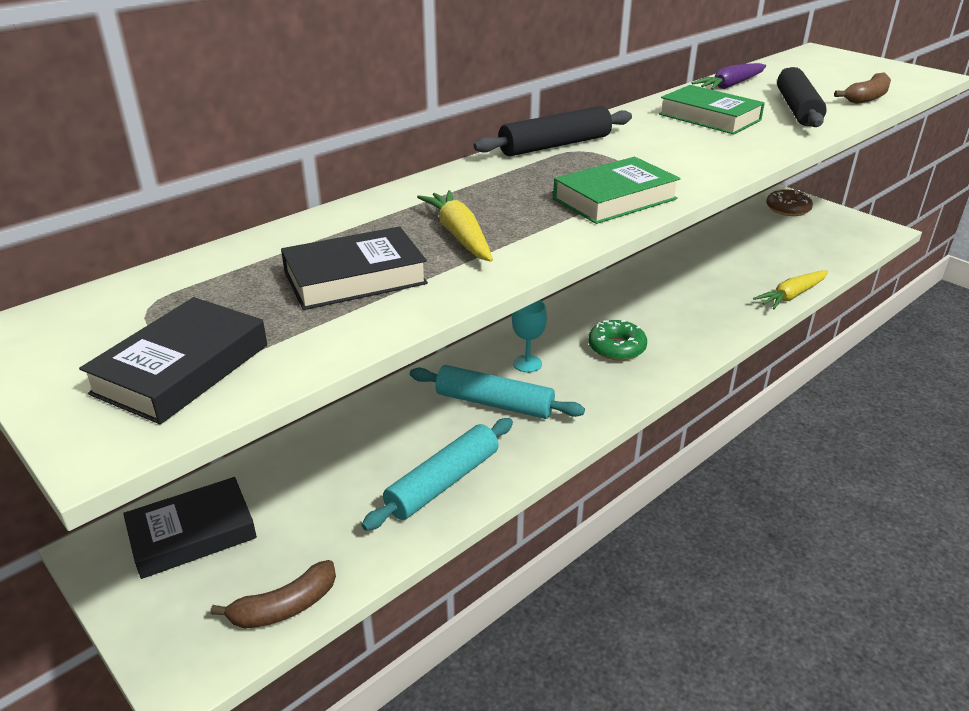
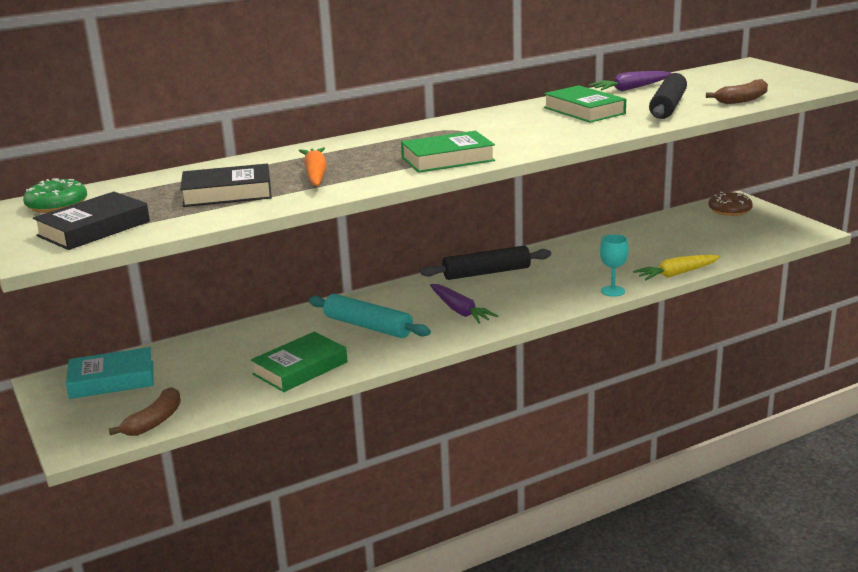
camera: 15 degrees right, 10 degrees down
black book [123,477,257,579] -> turquoise book [66,347,154,399]
brown banana [210,560,336,629] -> brown banana turned 45 degrees counterclockwise [109,387,181,436]
turquoise rolling pin [362,418,513,531] -> green book [251,332,348,392]
yellow carrot [417,190,493,262] -> orange carrot [299,147,327,186]
black rolling pin [474,106,632,156] -> black rolling pin moved to [420,246,551,280]
turquoise goblet [512,300,547,373] -> turquoise goblet moved to [600,234,629,297]
green donut [588,320,647,361] -> green donut moved to [23,178,87,213]
none -> purple carrot [430,284,498,324]

